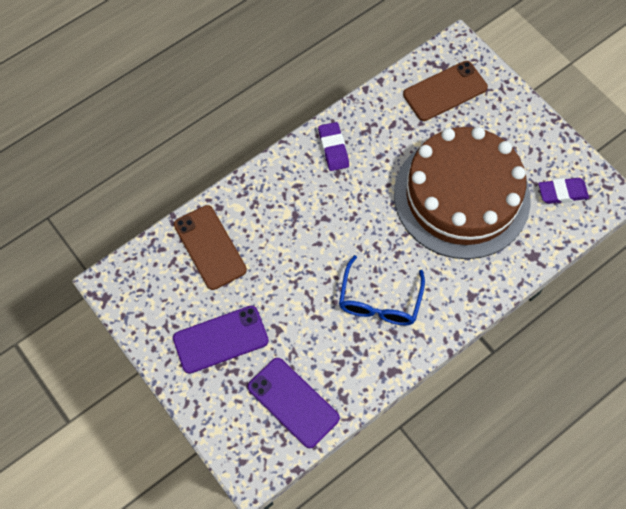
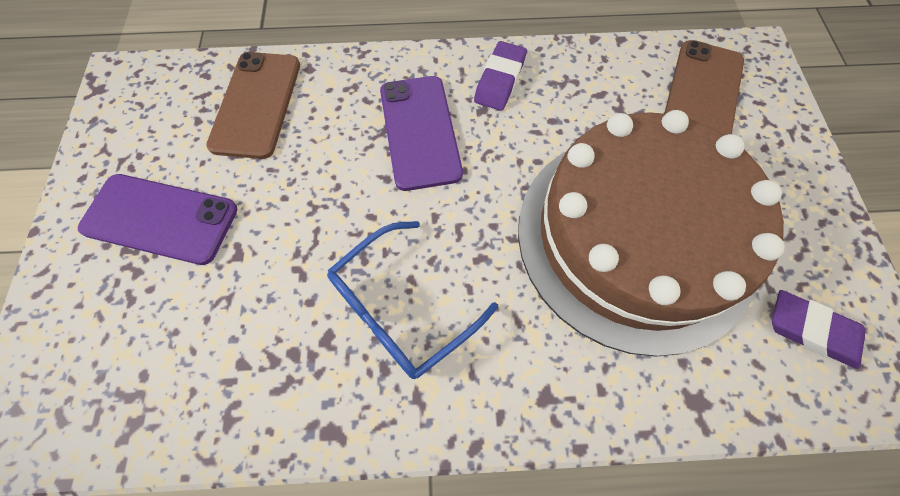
camera: 35 degrees right, 0 degrees up
purple phone [248,358,340,448] -> purple phone moved to [380,76,463,191]
brown phone [403,61,488,121] -> brown phone turned 75 degrees counterclockwise [664,40,744,135]

